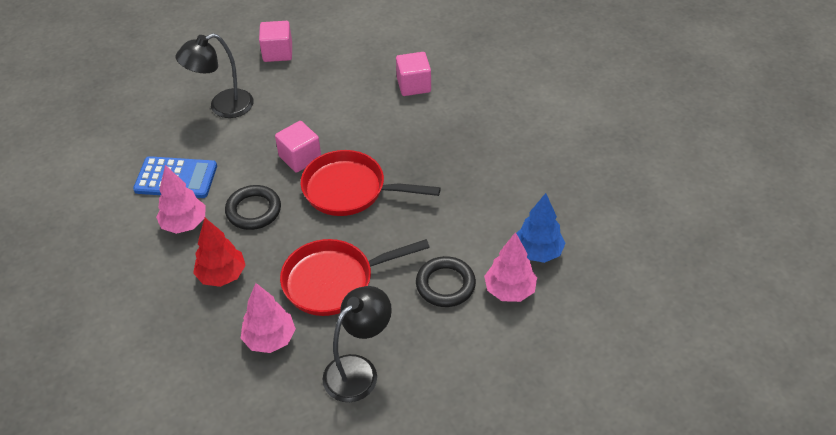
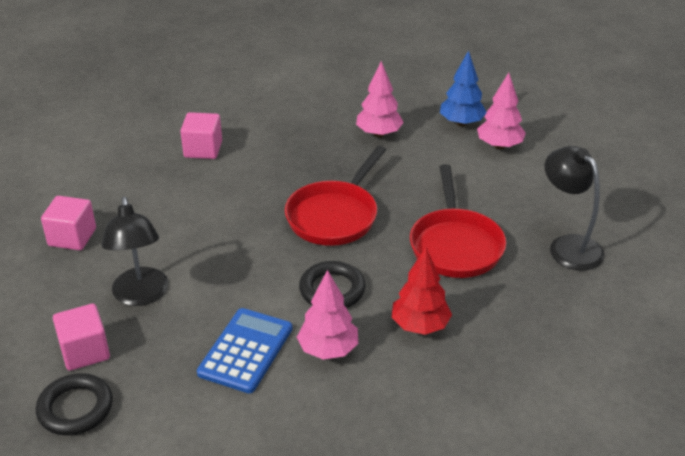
camera: 75 degrees left, 10 degrees down
pink tree [241,283,296,353] -> pink tree moved to [356,61,404,137]
pink cube [275,121,321,173] -> pink cube moved to [53,304,110,371]
black ring [416,256,476,307] -> black ring moved to [36,373,113,436]

